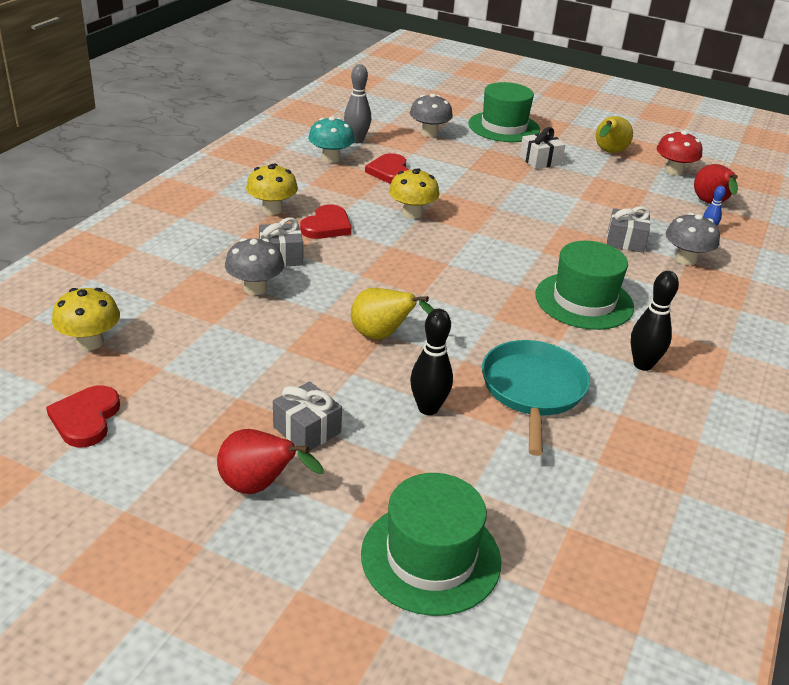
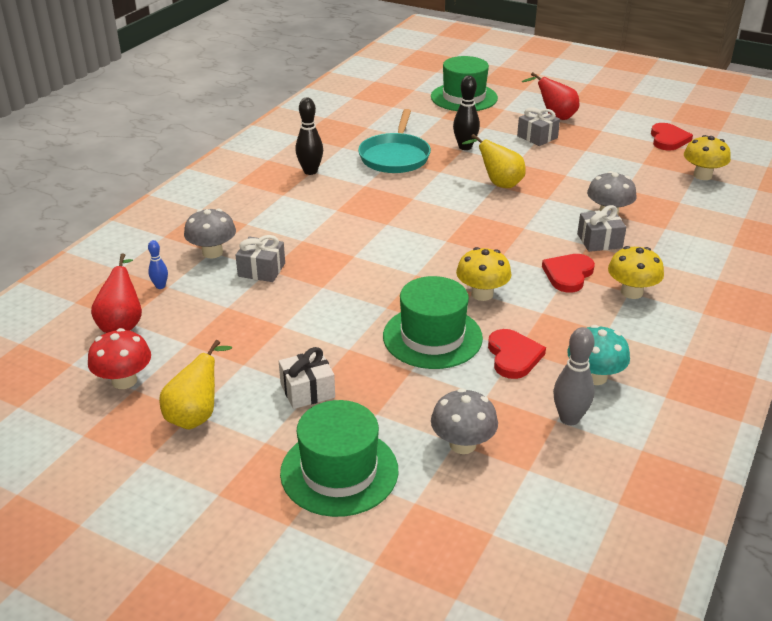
camera: 175 degrees left, 0 degrees up
green hat [535,241,634,330] -> green hat moved to [383,276,483,369]

